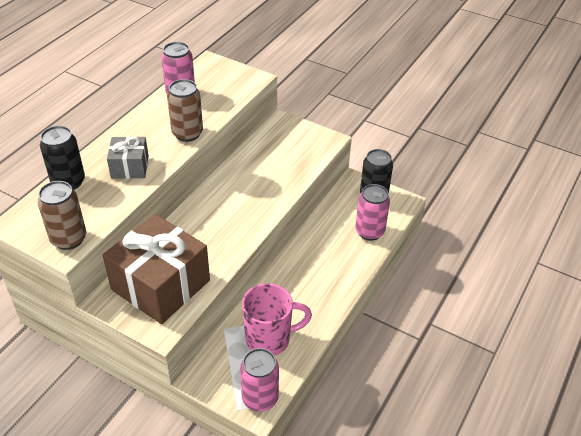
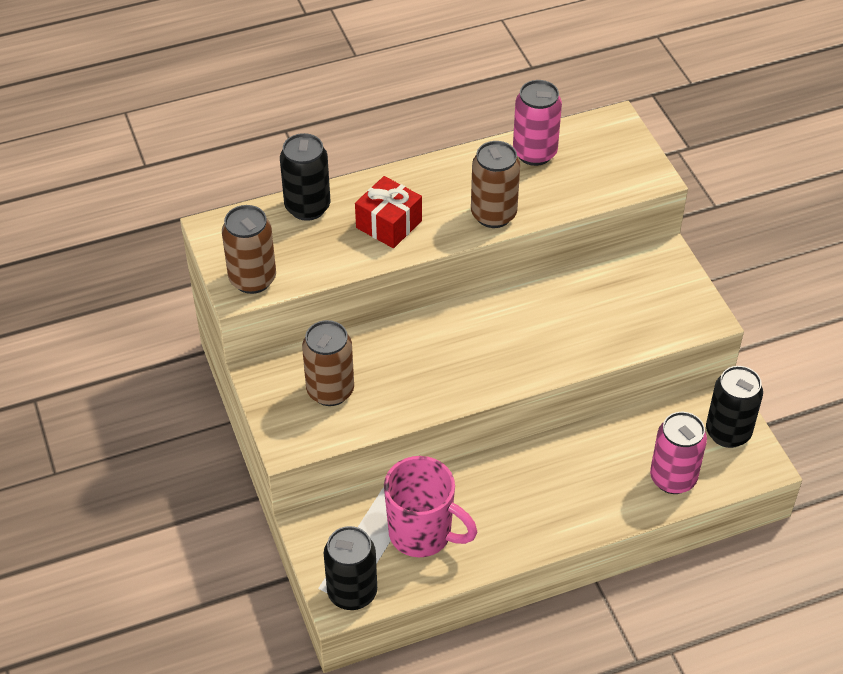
camera: 40 degrees right, 5 degrees up
brown gift [102,214,210,324] -> brown can [302,320,354,406]
grey gift [107,136,149,179] -> red gift [355,176,422,248]
pink can [240,348,279,412] -> black can [324,526,377,610]

